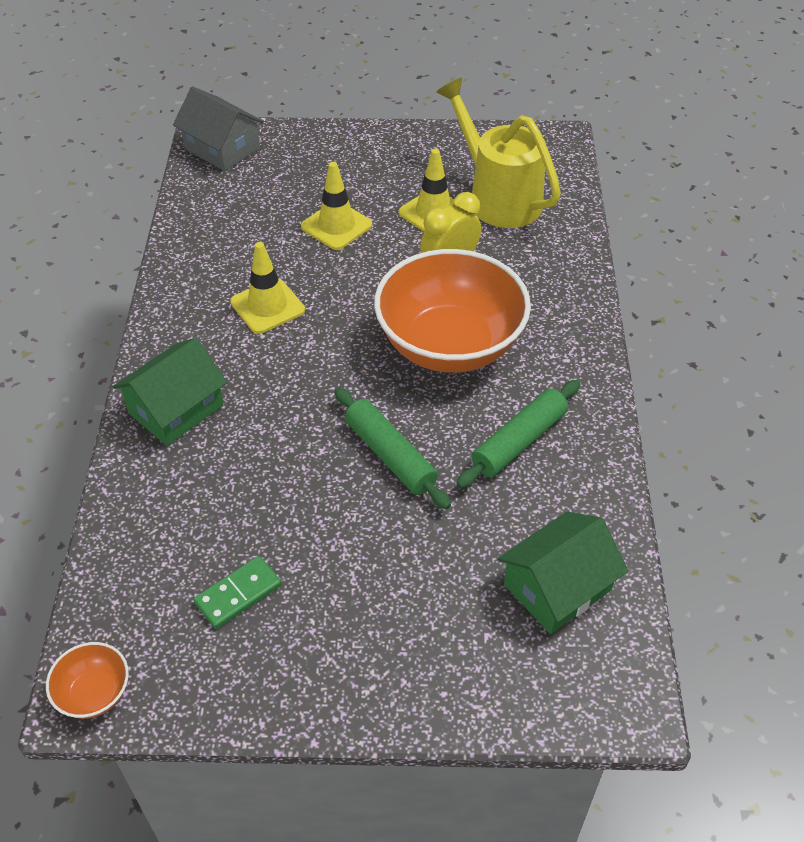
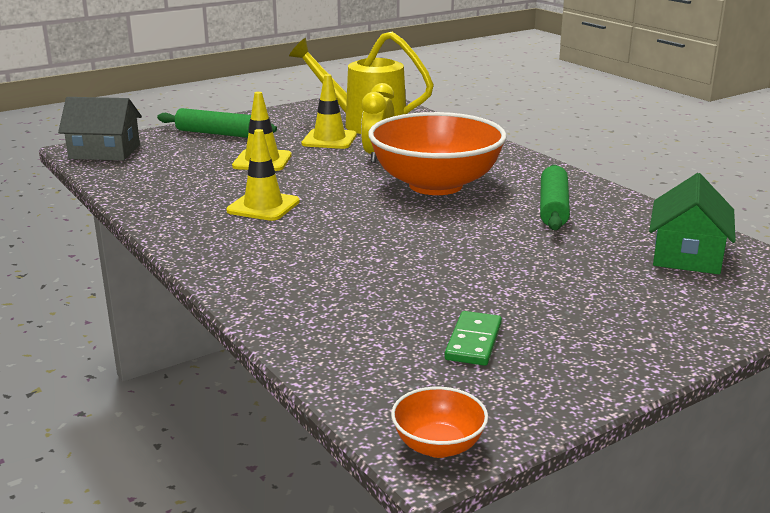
camera: 35 degrees left, 25 degrees down
green house [113,338,227,446] -> none
green rolling pin [335,388,451,510] -> green rolling pin moved to [157,108,277,138]

